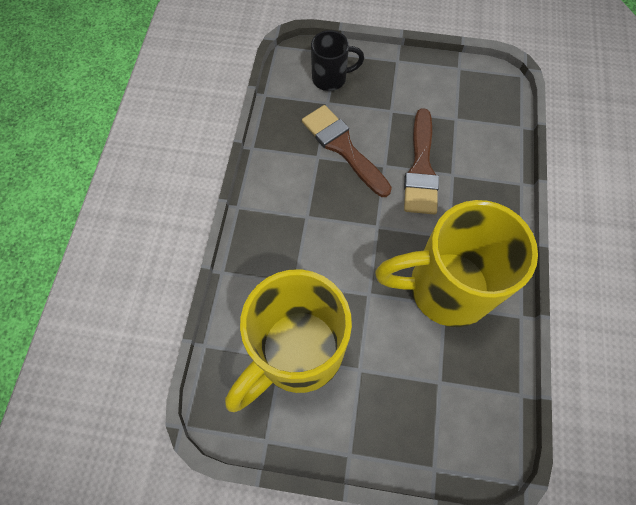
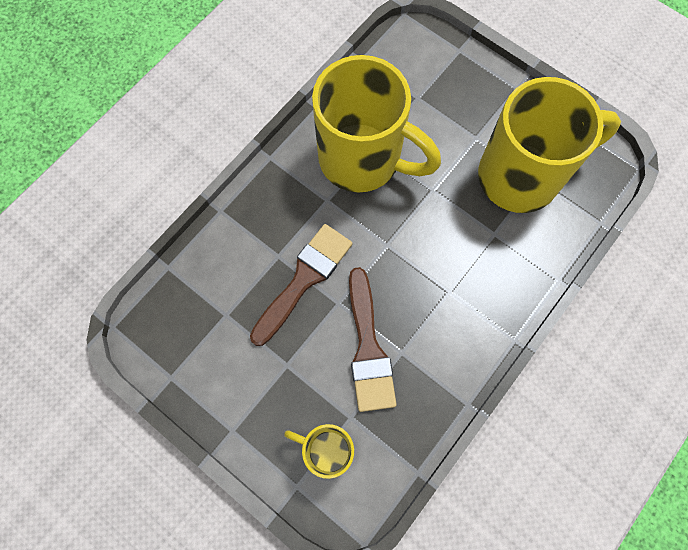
camera: 150 degrees left, 5 degrees up
black mug [311,30,364,91] -> yellow mug [284,424,354,479]

